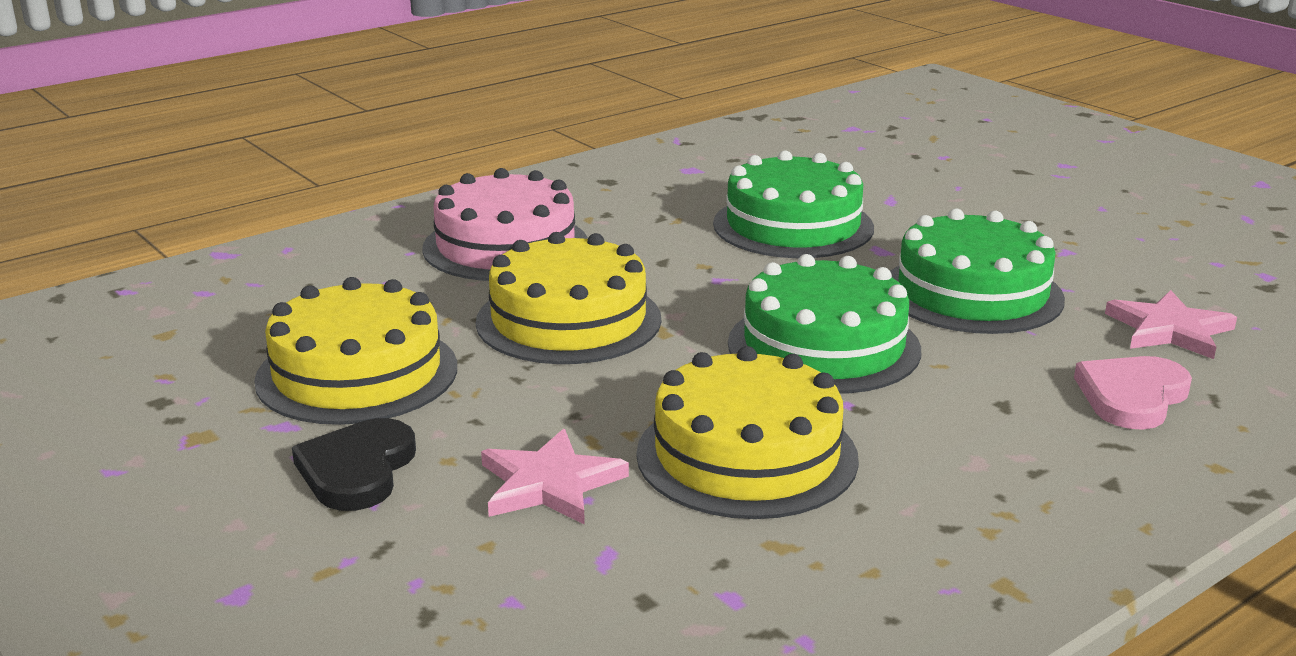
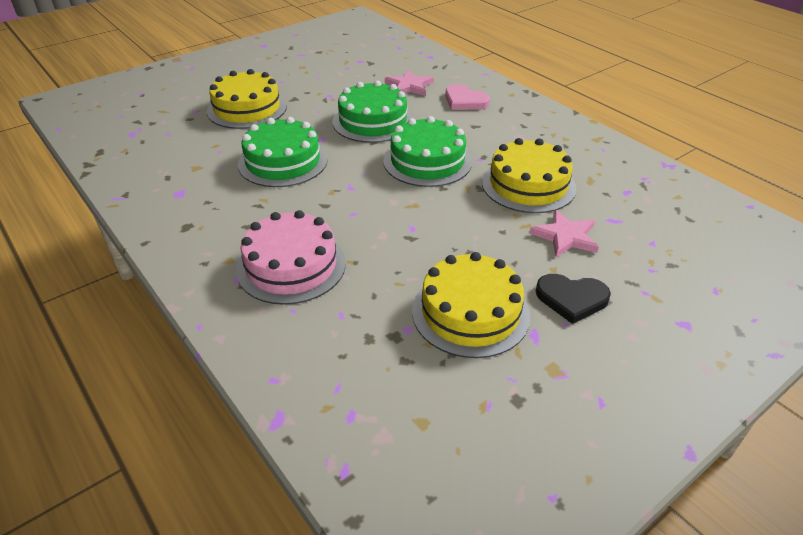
camera: 90 degrees left, 15 degrees up
yellow cake [476,232,661,364] -> yellow cake moved to [207,69,287,129]

